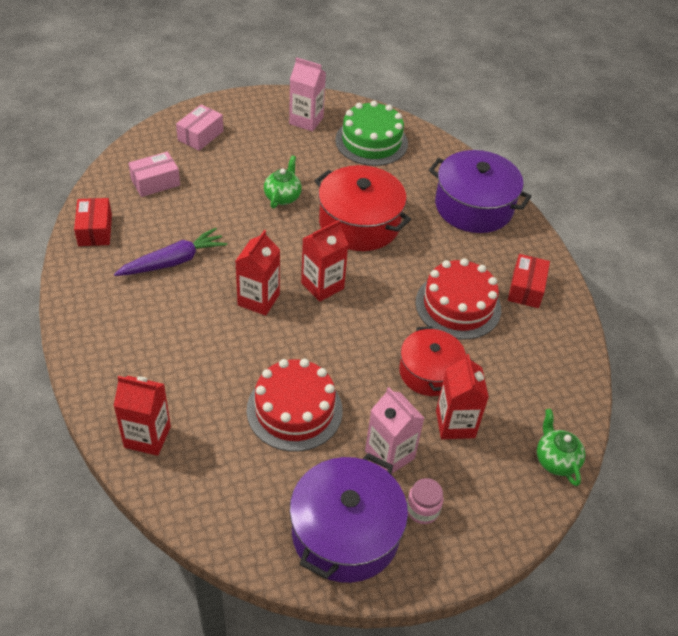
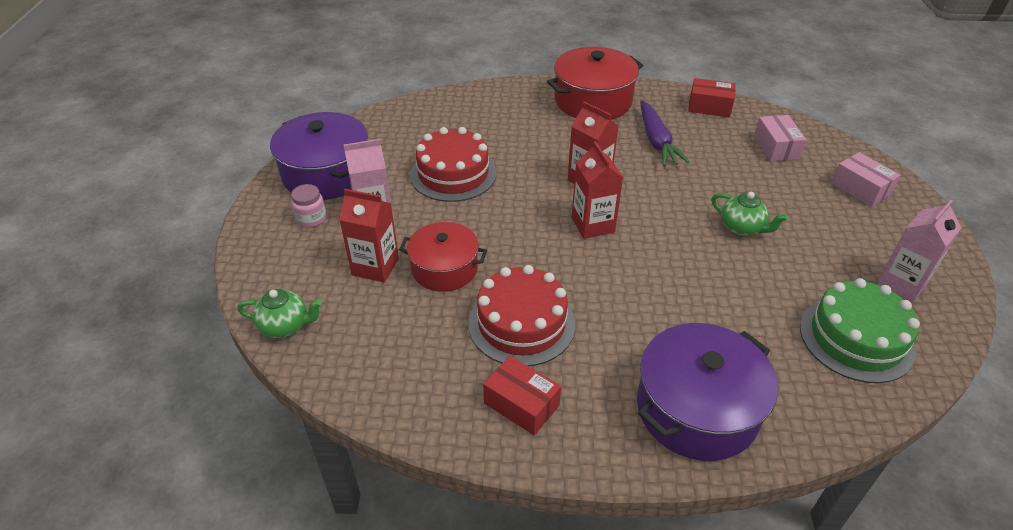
camera: 115 degrees right, 5 degrees down
red carton [114,376,171,456] -> none
red pot [314,165,411,251] -> red pot moved to [547,47,643,119]

